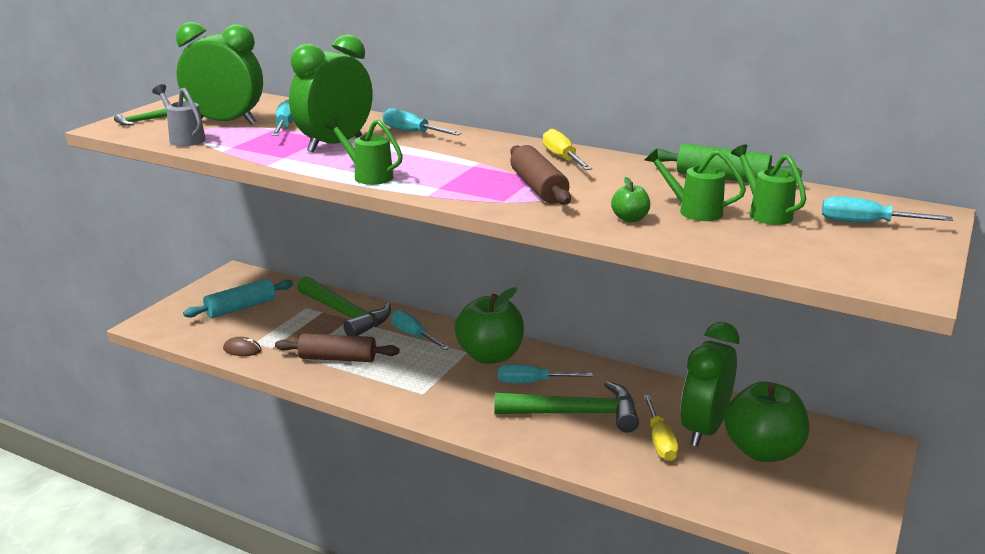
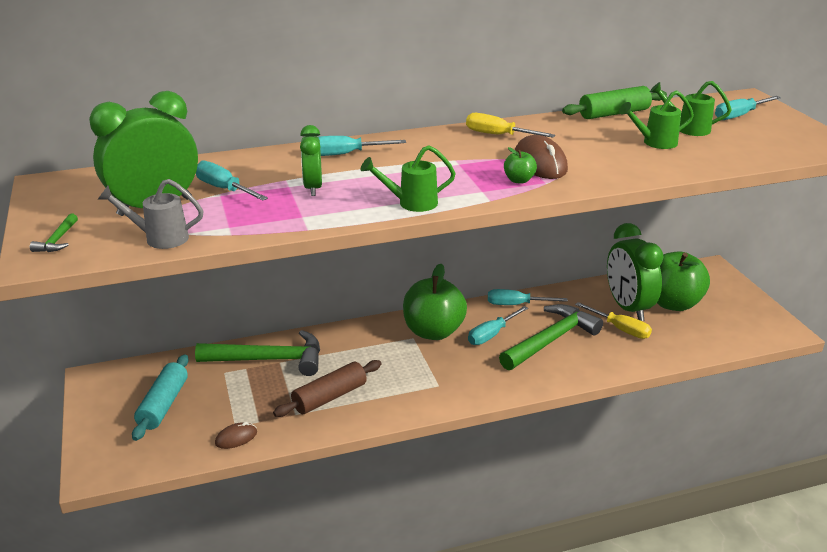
camera: 45 degrees left, 5 degrees up
green clock [289,34,373,153] -> green clock [300,125,322,196], size x0.55
turquoise screwdriver [391,310,450,350] -> turquoise screwdriver moved to [488,289,568,305]
brown rolling pin [510,145,571,205] -> brown mouse [515,135,568,179]
green apple [611,177,650,222] -> green apple moved to [504,147,537,184]

